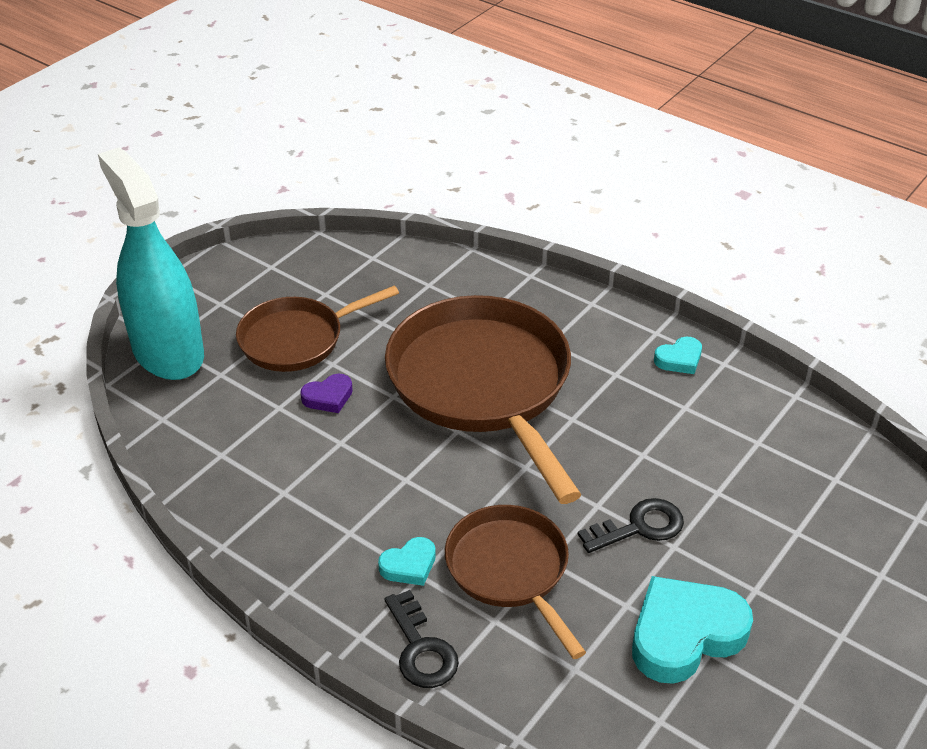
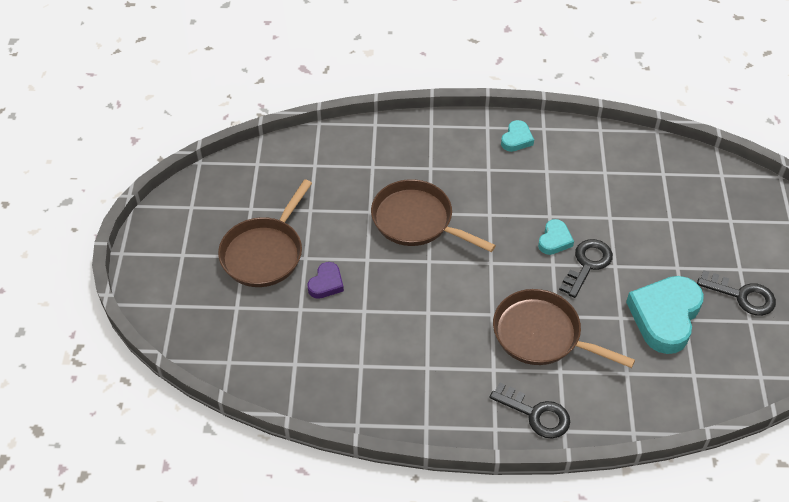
camera: 35 degrees left, 10 degrees up
turquoise spray bottle [98,147,204,380] -> none
turquoise heart [378,537,436,586] -> turquoise heart moved to [538,219,574,255]
brown pan [385,295,582,504] -> brown pan [371,179,496,252], size x0.58
none -> black key [697,270,776,316]

